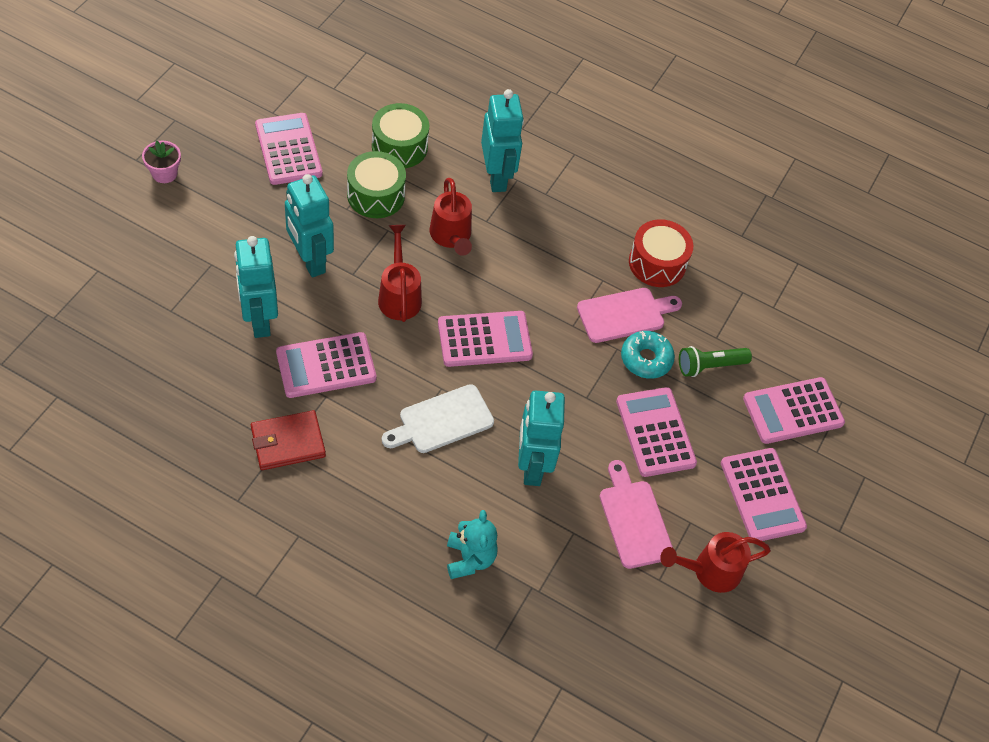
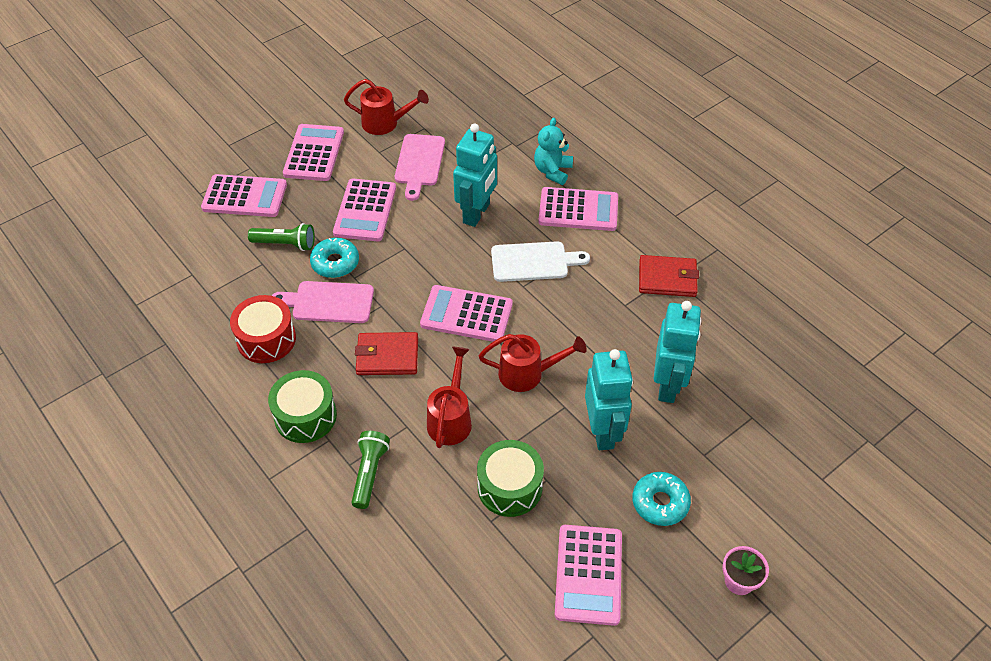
camera: 150 degrees left, 5 degrees down
pink calculator [276,332,376,398] -> pink calculator moved to [538,187,618,231]
green drum [372,103,429,168] -> green drum moved to [268,370,337,443]
red watering can [378,225,422,322] -> red watering can turned 105 degrees counterclockwise [479,334,587,392]
turquoise robot [481,89,524,192] -> green flashlight [351,431,390,509]
none -> red wallet [355,332,418,375]
none -> turquoise donut [632,472,691,526]

